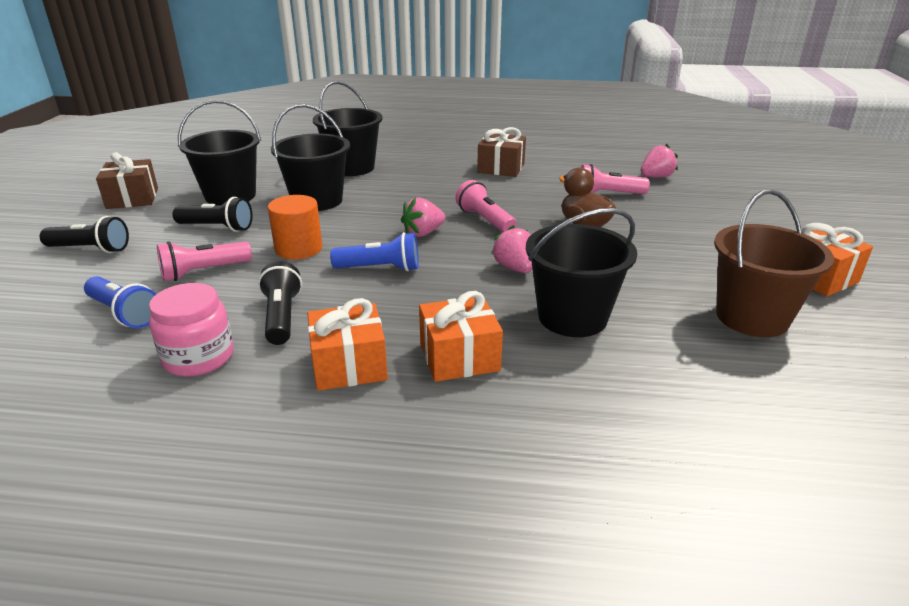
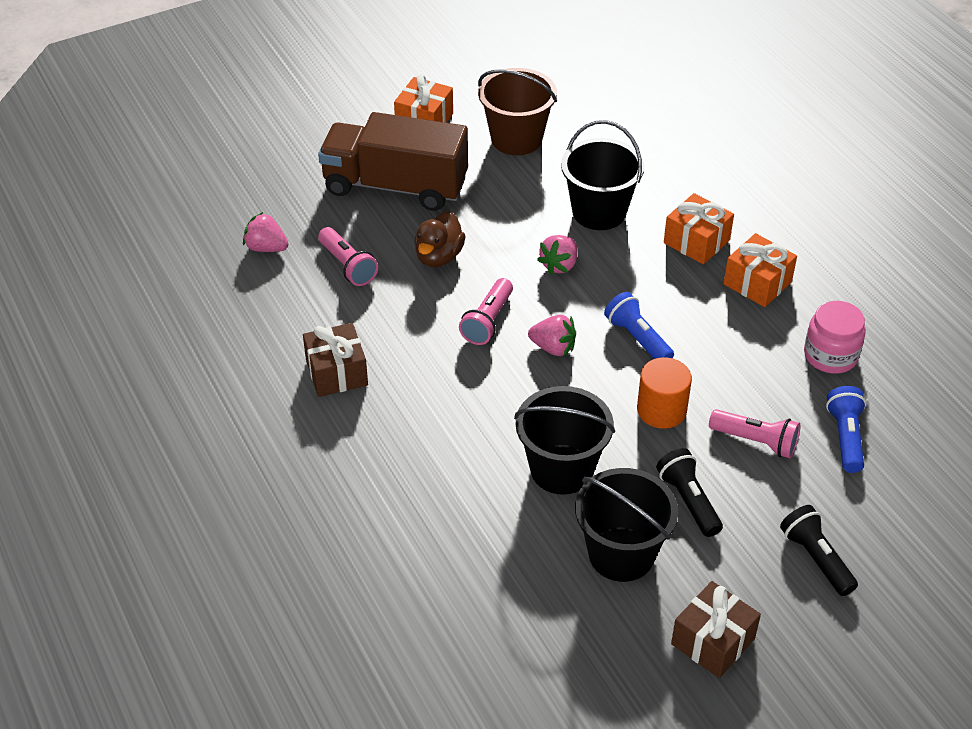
camera: 125 degrees left, 15 degrees up
black flashlight [258,261,302,345] -> none
black bucket [313,81,383,176] -> none
none -> brown truck [318,112,468,211]

